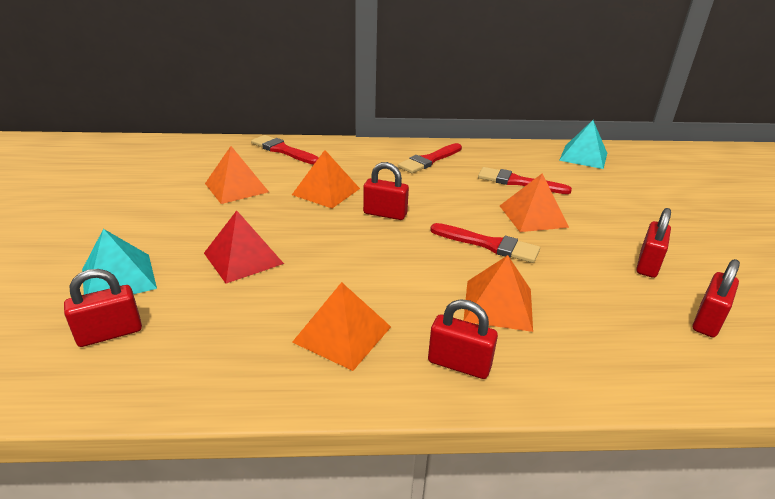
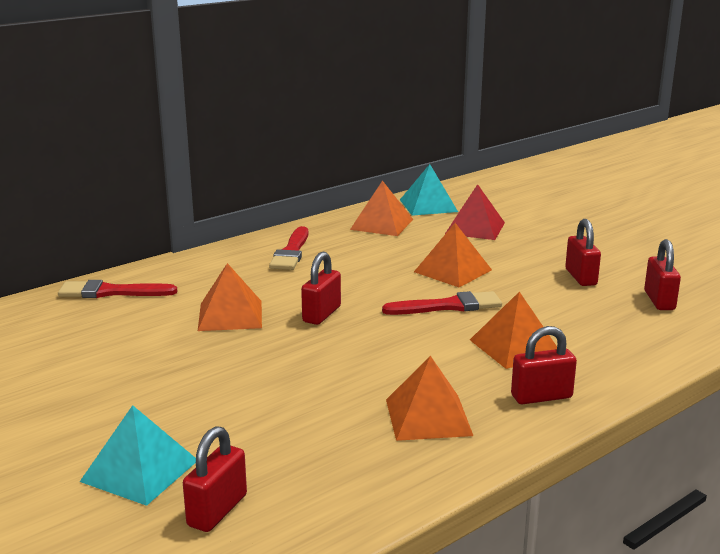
camera: 35 degrees left, 10 degrees down
red pyramid [204,211,284,283] -> red pyramid moved to [445,184,505,240]
orange pyramid [205,146,269,204] -> orange pyramid moved to [350,180,413,236]
red padlock [363,162,409,220] -> red padlock turned 45 degrees counterclockwise [301,252,341,325]
red brush [478,167,572,194] -> none

